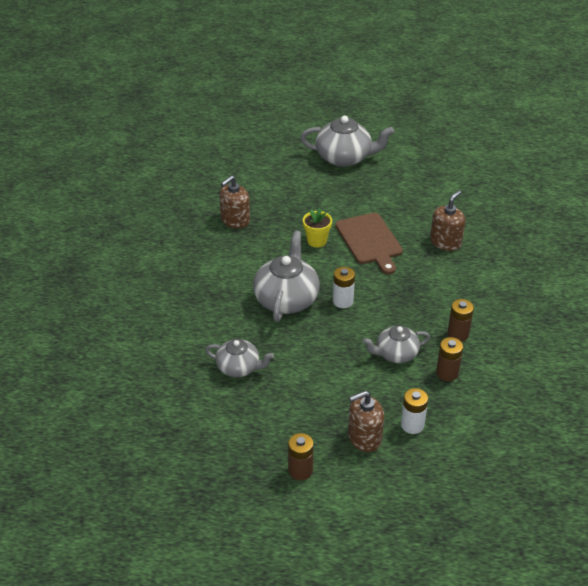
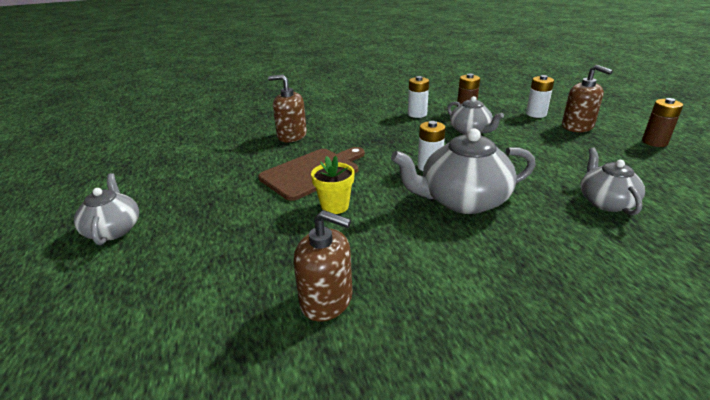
camera: 110 degrees left, 10 degrees down
grey teapot [300,116,394,167] -> grey teapot [74,173,139,245], size x0.61
brown battery [447,299,474,342] -> white battery [408,76,429,118]

